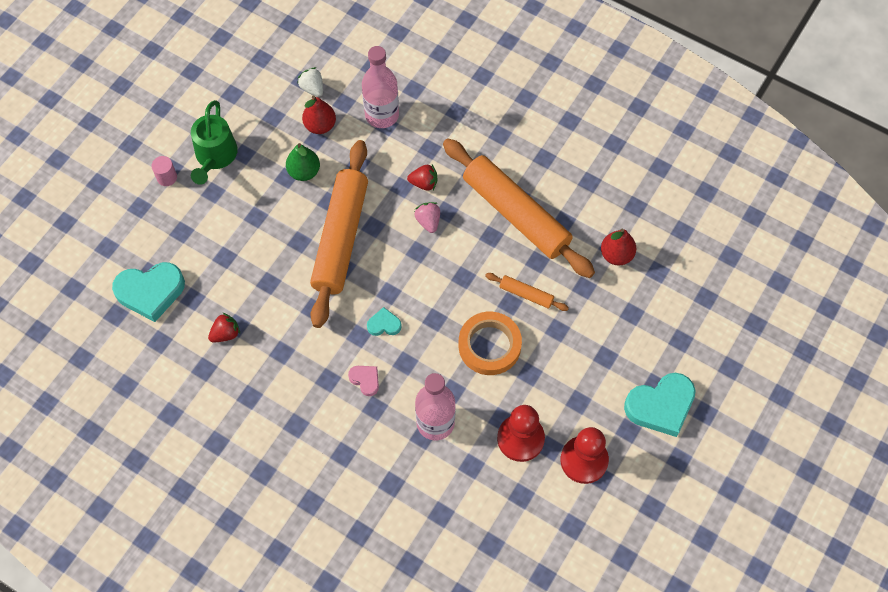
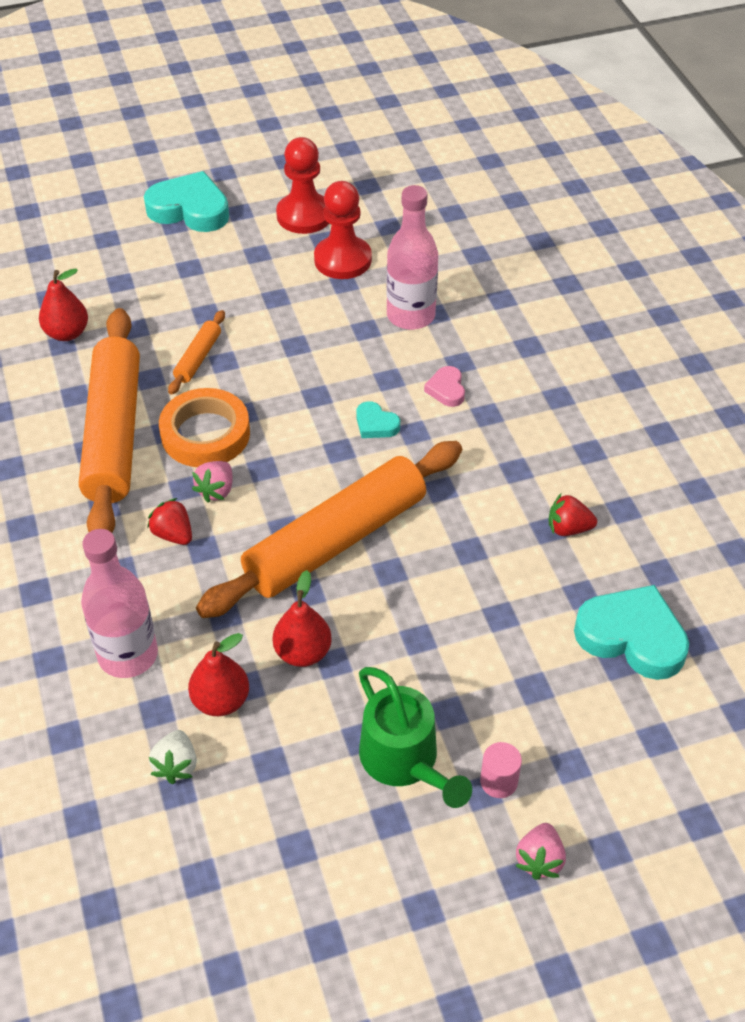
camera: 140 degrees left, 15 degrees down
green watering can [191,100,238,185] -> green watering can turned 105 degrees clockwise [359,667,472,808]
green pear [286,143,320,181] -> red pear [273,570,332,667]
orange tape [459,312,522,375] -> orange tape moved to [159,388,250,467]
orange rolling pin [485,273,569,311] -> orange rolling pin turned 45 degrees clockwise [168,310,225,395]
none -> pink strawberry [515,823,566,880]

